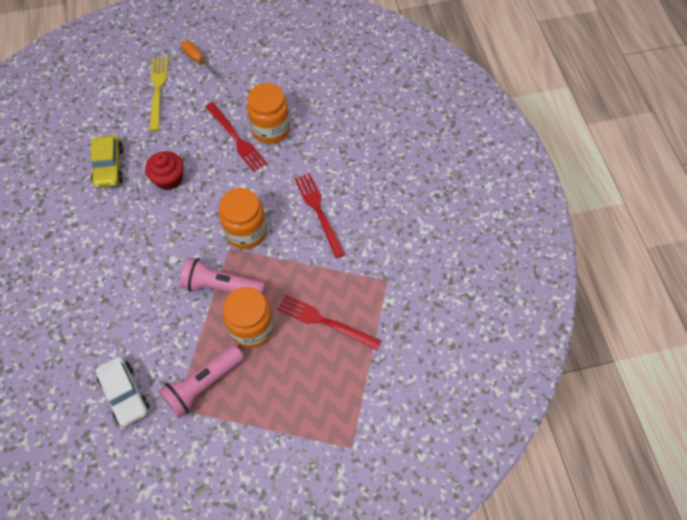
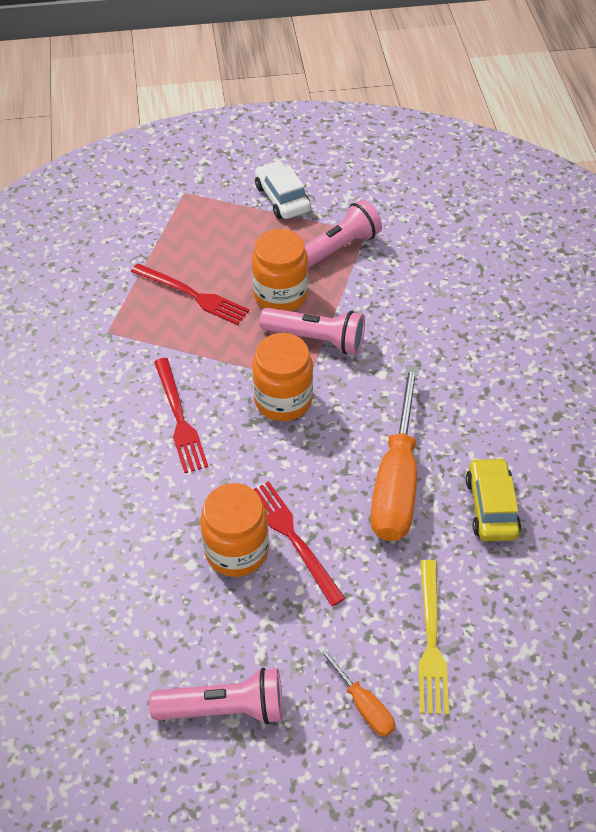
camera: 175 degrees left, 10 degrees down
white car [96,356,149,427] -> white car moved to [255,161,311,219]
red cupcake [145,151,184,190] -> orange screwdriver [370,365,419,541]
none -> pink flashlight [149,667,283,725]

